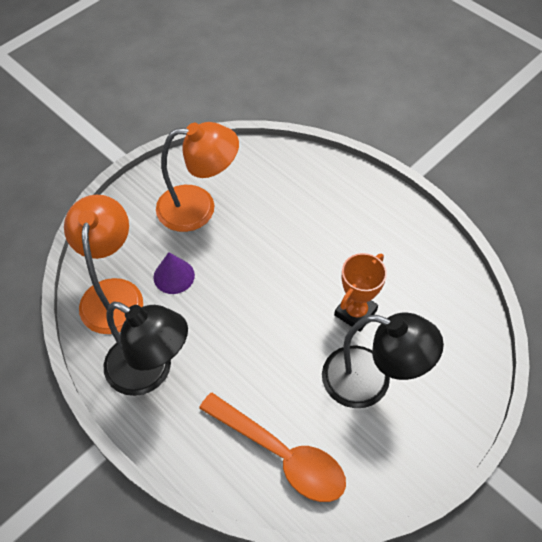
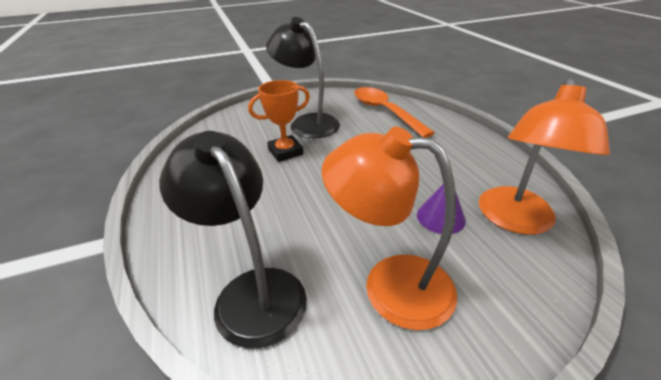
camera: 155 degrees left, 20 degrees down
black lamp [104,302,188,396] -> black lamp moved to [159,131,307,348]

